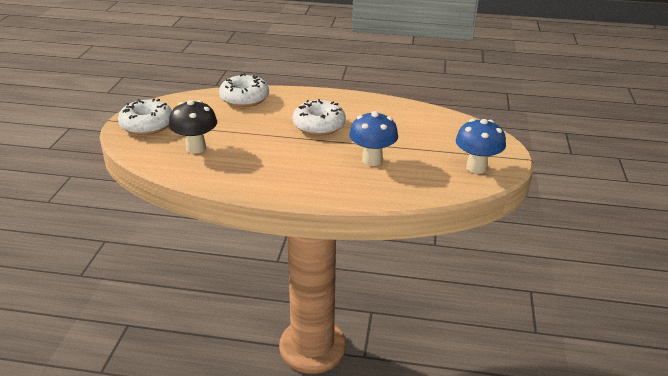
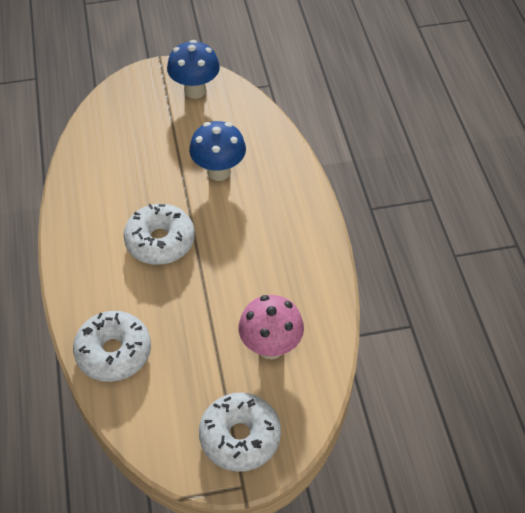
camera: 110 degrees left, 20 degrees up
black mushroom [169,100,217,154] -> pink mushroom [238,295,304,359]

